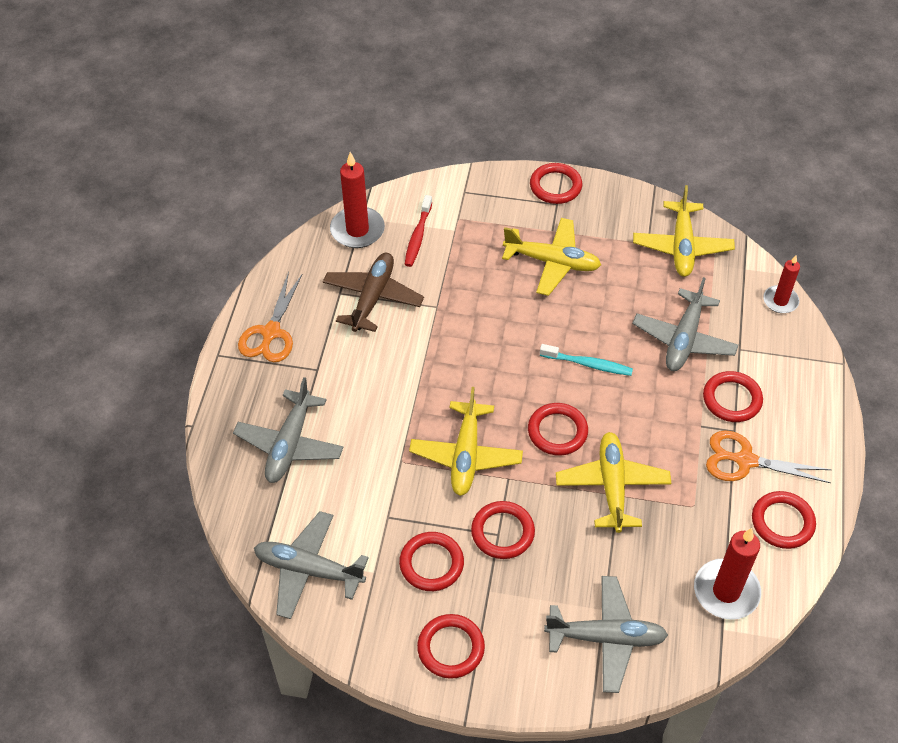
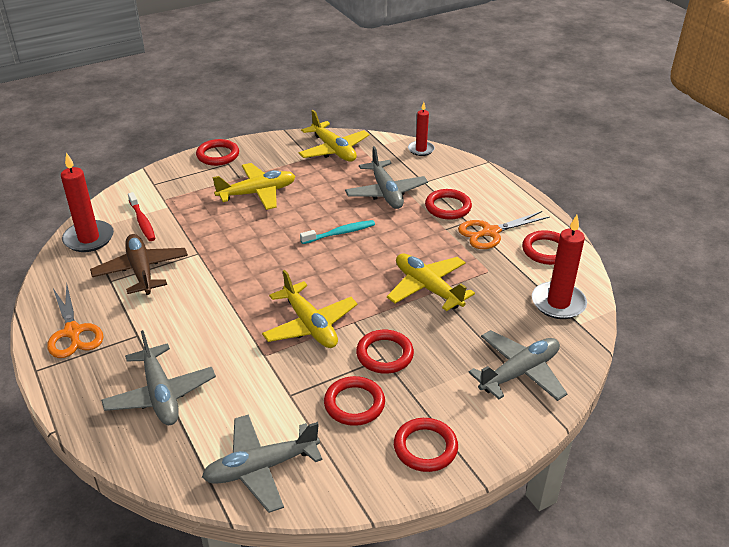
camera: 40 degrees left, 15 degrees down
red ring [528,403,588,456] -> none

